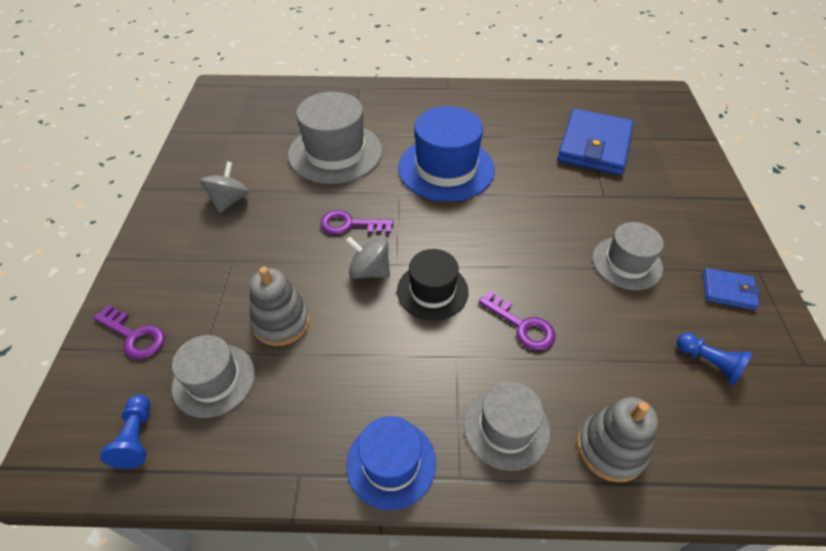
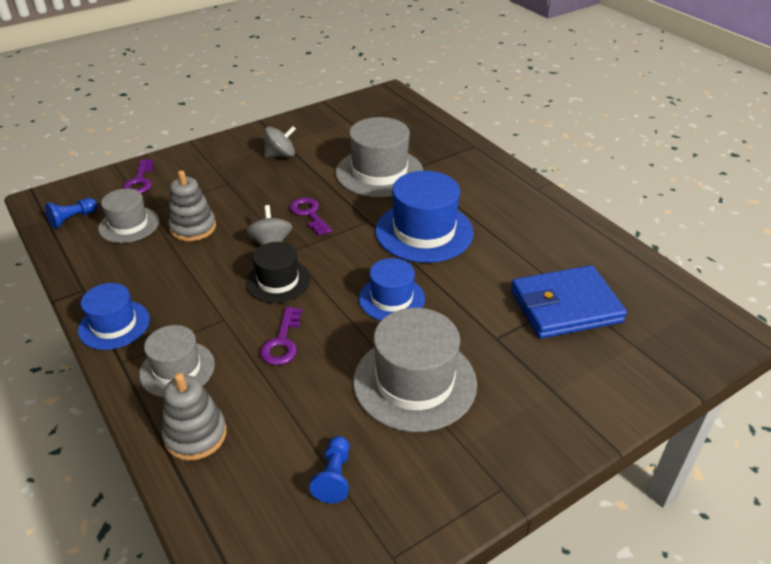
camera: 55 degrees right, 10 degrees down
grey hat [592,222,664,290] -> grey hat [353,308,477,432], size x1.65
blue wallet [703,268,760,310] -> none
none -> blue hat [359,258,425,321]

